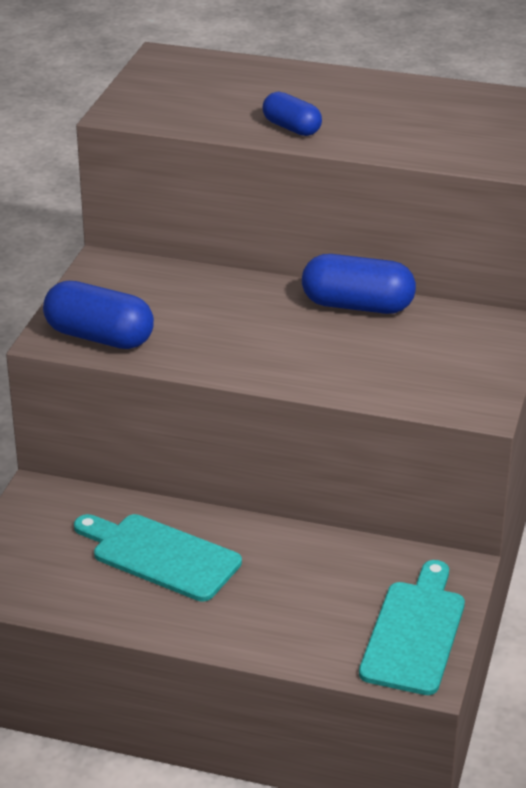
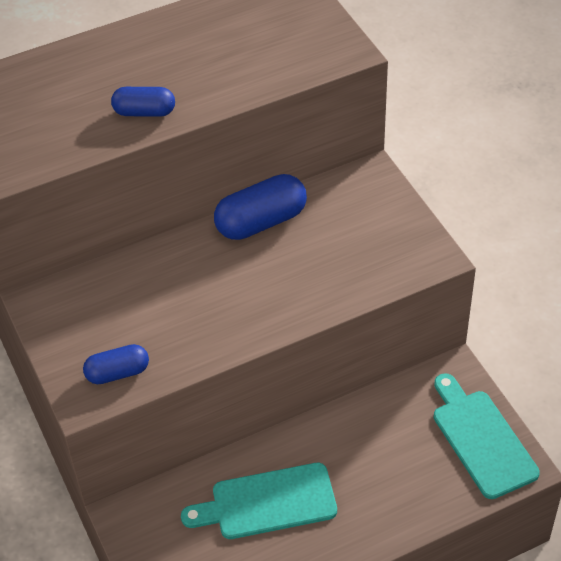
camera: 40 degrees left, 15 degrees up
blue capsule [43,281,154,349] -> blue capsule [83,344,149,384], size x0.61

